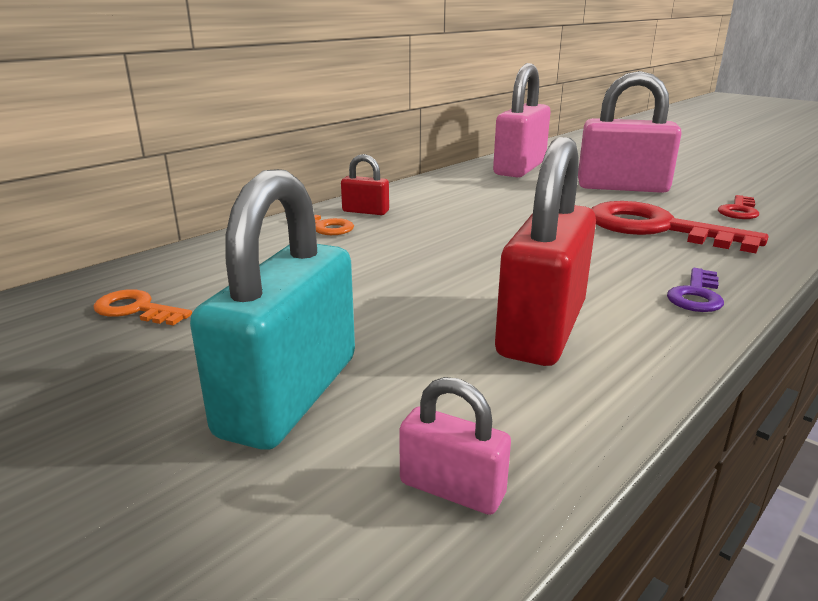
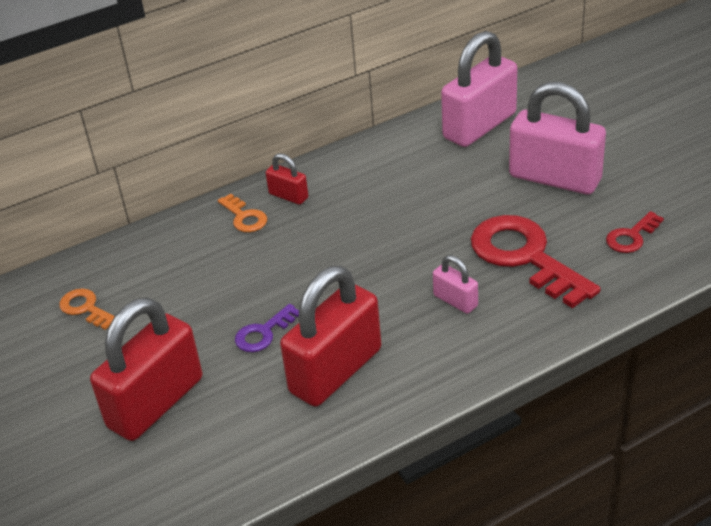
camera: 20 degrees right, 15 degrees up
turquoise padlock [190,169,355,450] -> red padlock [90,297,202,441]
pink padlock [399,377,511,515] -> pink padlock moved to [433,255,478,314]
purple key [667,268,724,312] -> purple key moved to [235,304,299,352]

